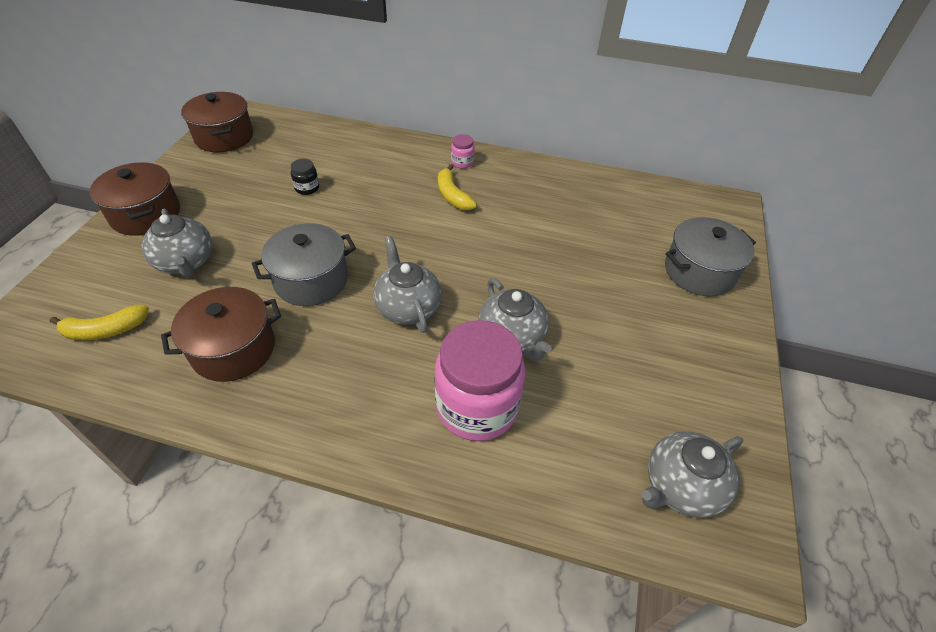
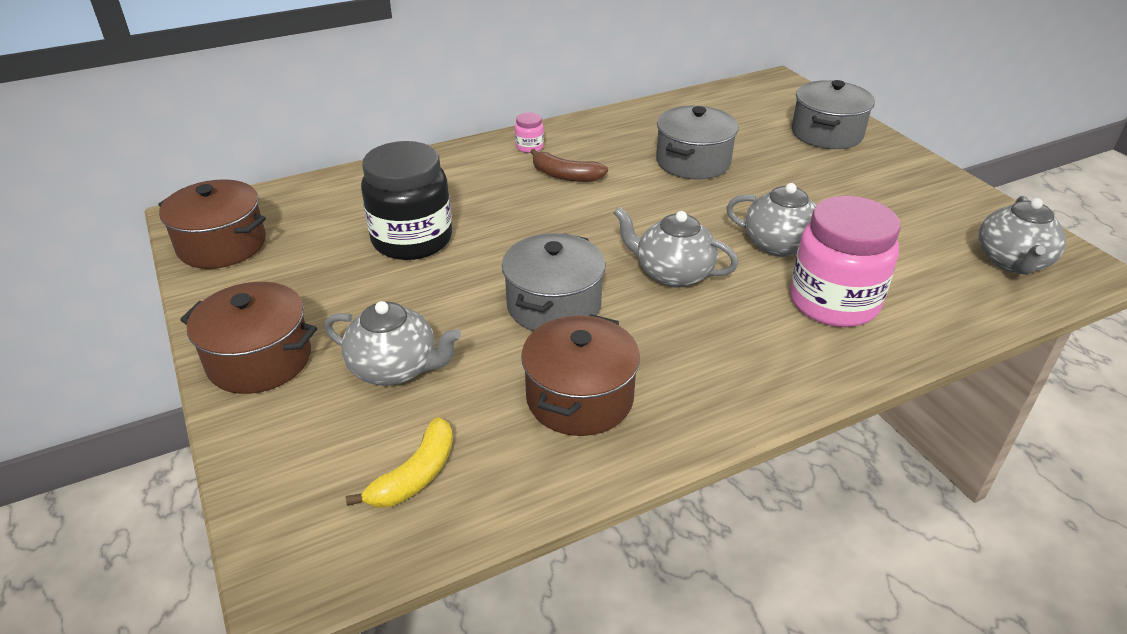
camera: 40 degrees left, 10 degrees down
black jar [291,159,319,195] -> black jar [361,141,452,260], size x2.43
yellow banana [438,164,477,210] -> brown banana [530,149,608,182]
none -> grey pot [656,106,739,180]

